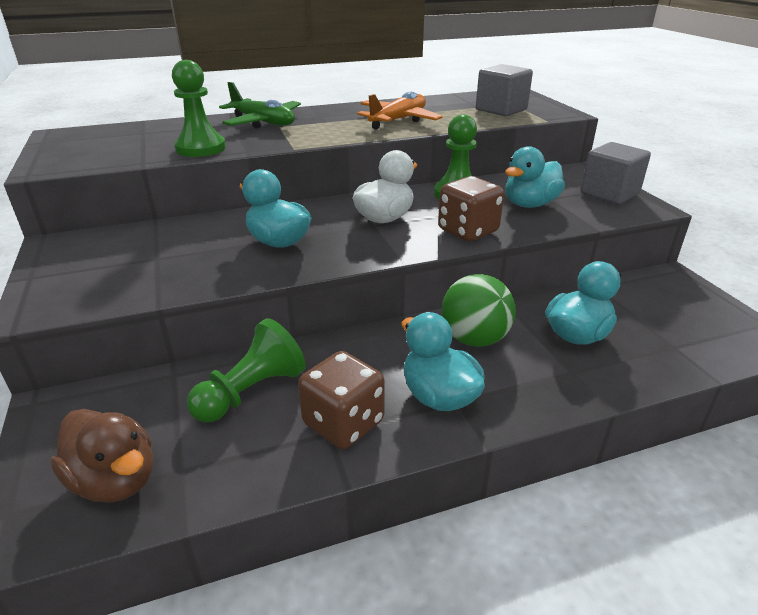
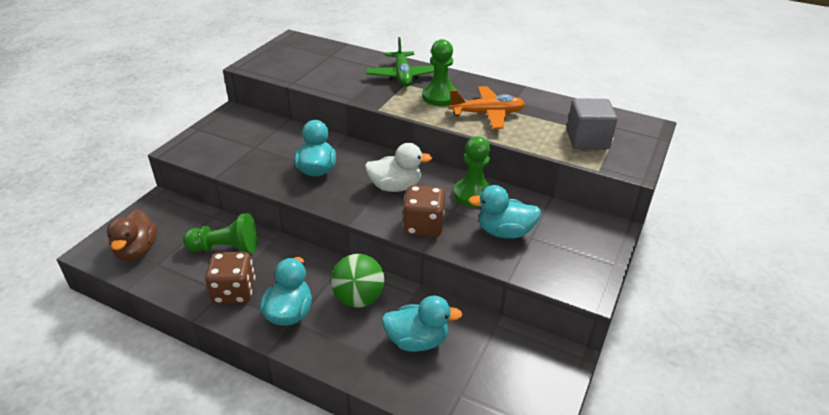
camera: 45 degrees right, 5 degrees up
green pawn [172,60,226,157] -> green pawn moved to [422,39,457,106]
grey cube [581,142,651,204] -> none

